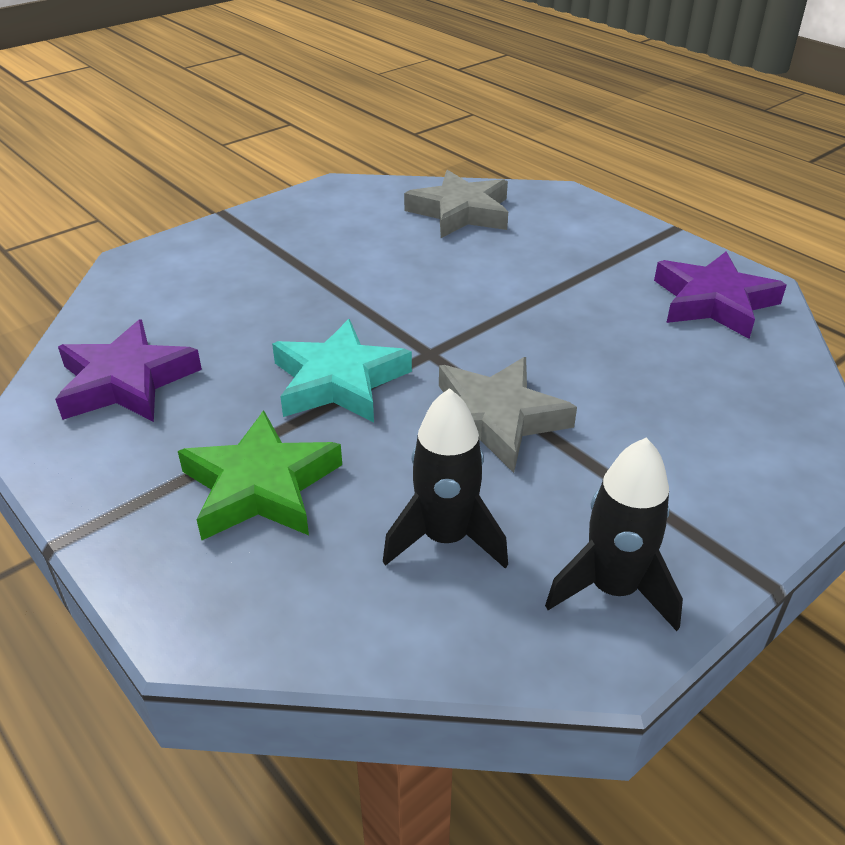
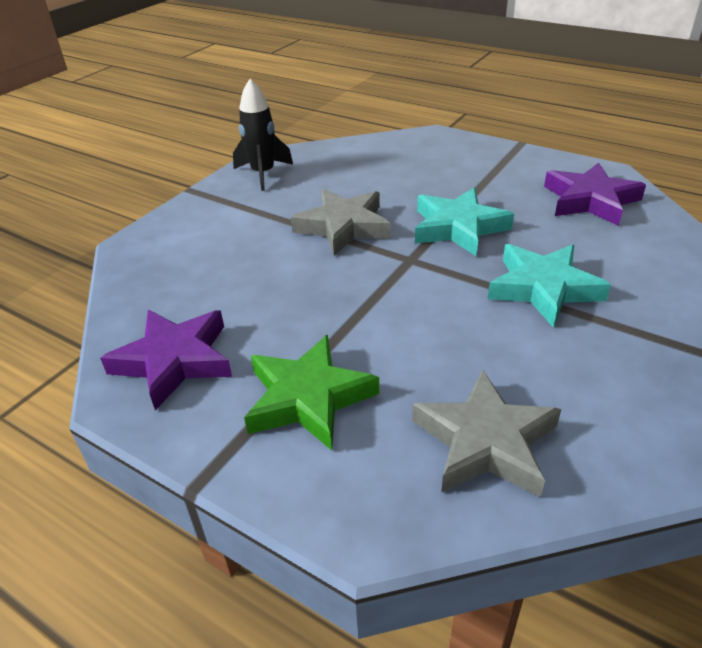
camera: 165 degrees right, 0 degrees up
green star [178,410,342,540] -> green star moved to [244,335,379,450]
black rocket [383,388,508,569] -> none
none -> turquoise star [488,244,611,328]

